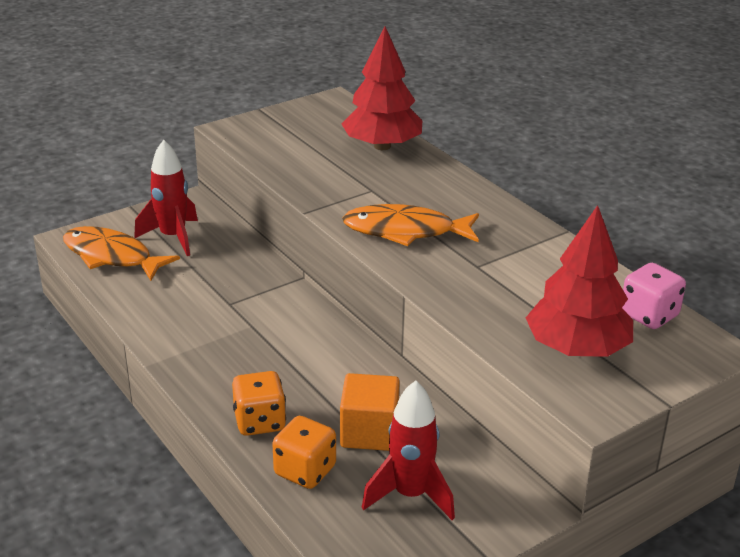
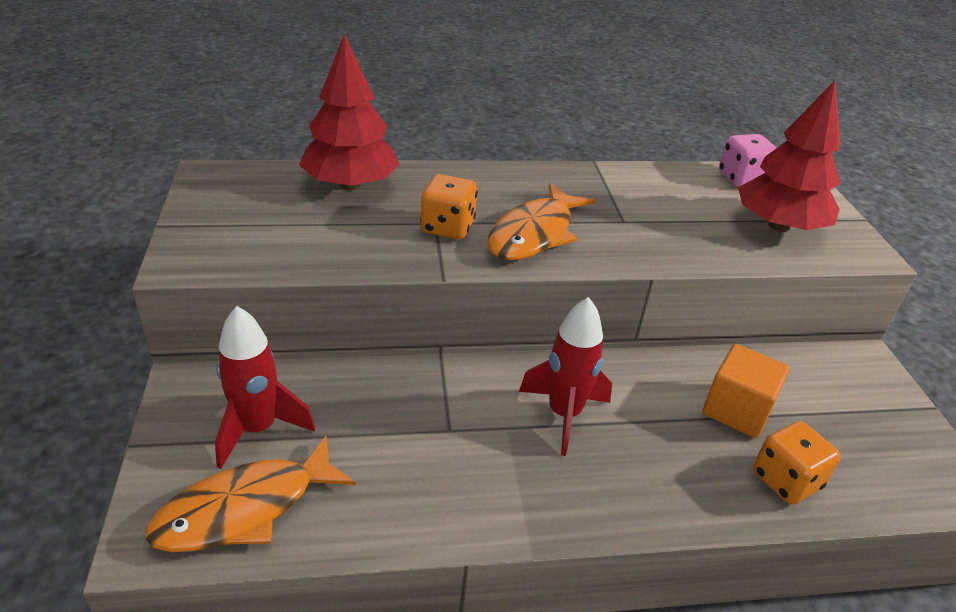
camera: 65 degrees left, 5 degrees up
orange dice [232,371,286,436] -> orange dice moved to [420,174,478,239]
red rocket [362,380,455,520] -> red rocket moved to [519,297,612,456]

